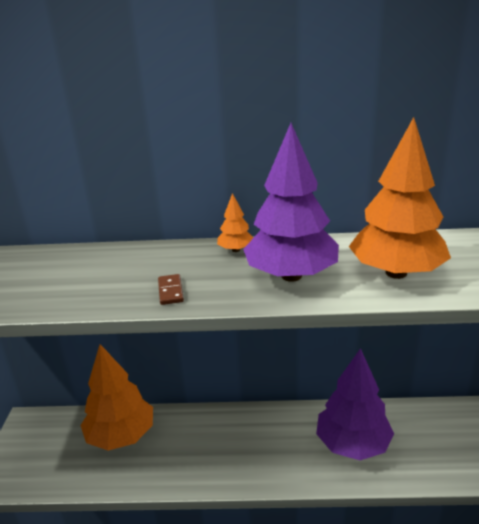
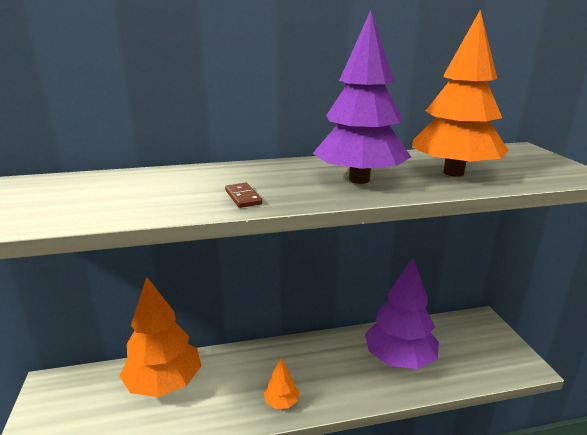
camera: 15 degrees left, 5 degrees down
orange tree [217,193,253,252] -> orange tree moved to [264,359,299,409]

